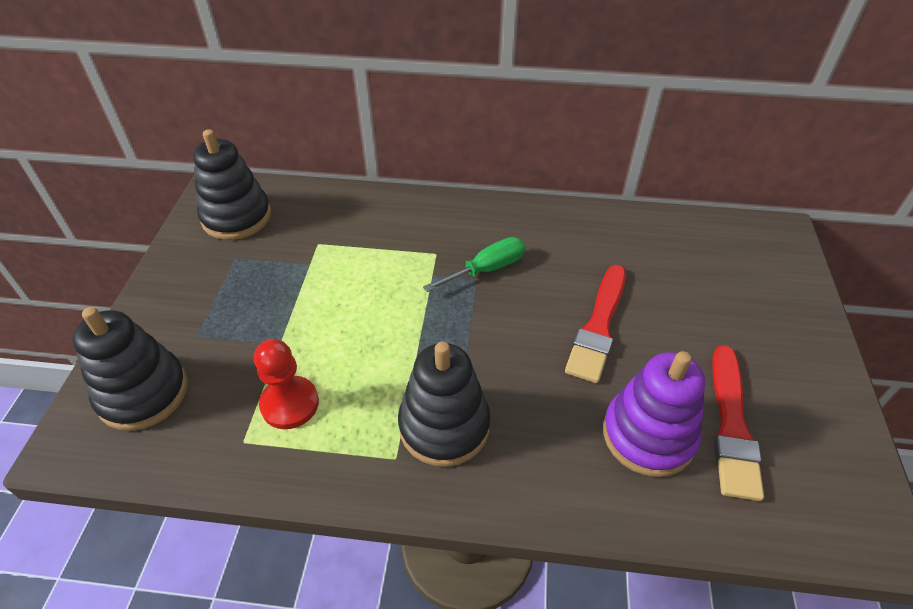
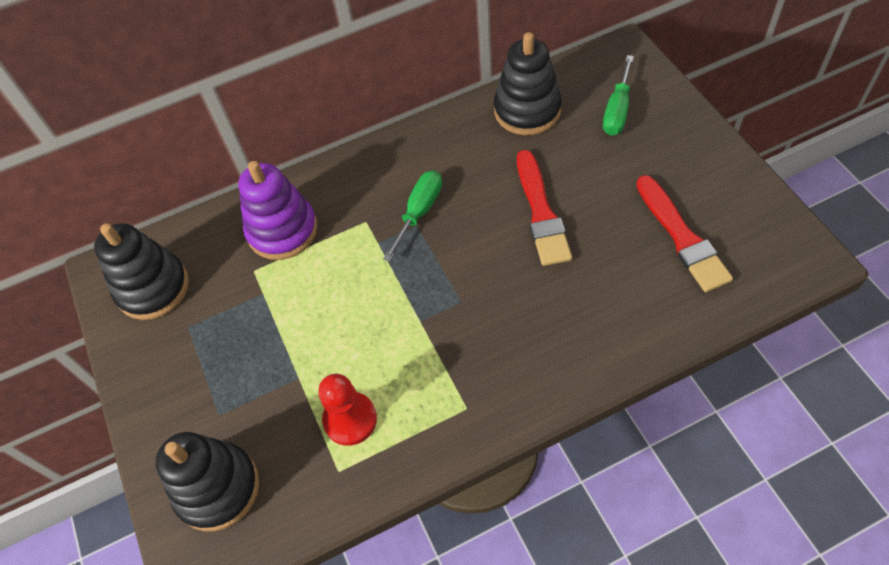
camera: 25 degrees left, 10 degrees up
black stacking toy [398,341,491,467] -> black stacking toy moved to [494,32,562,135]
purple stacking toy [603,351,705,477] -> purple stacking toy moved to [238,161,318,260]
none -> green screwdriver [603,55,634,135]

